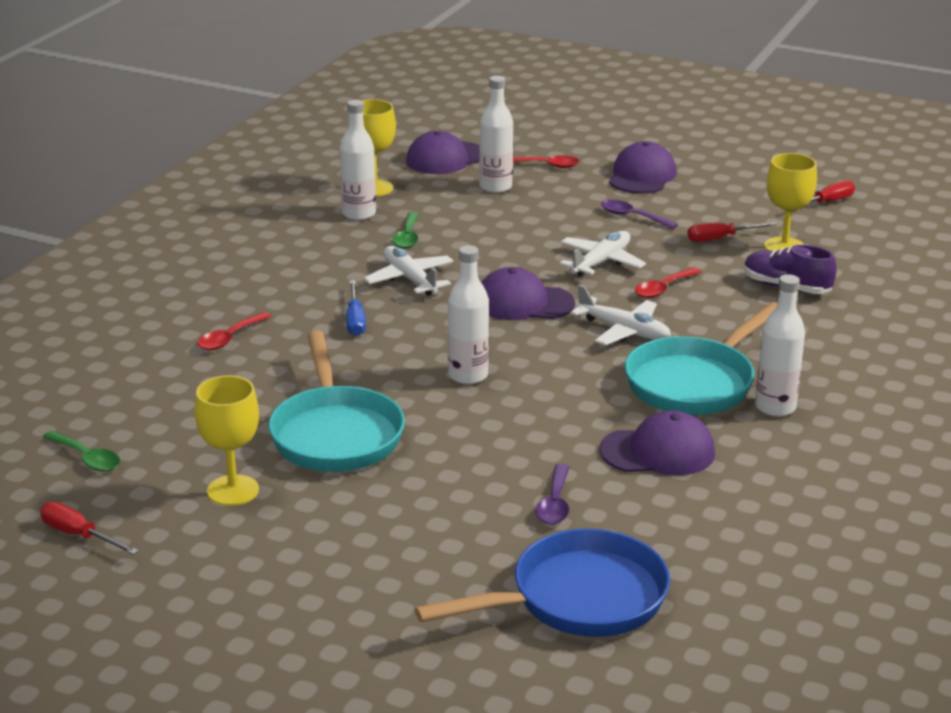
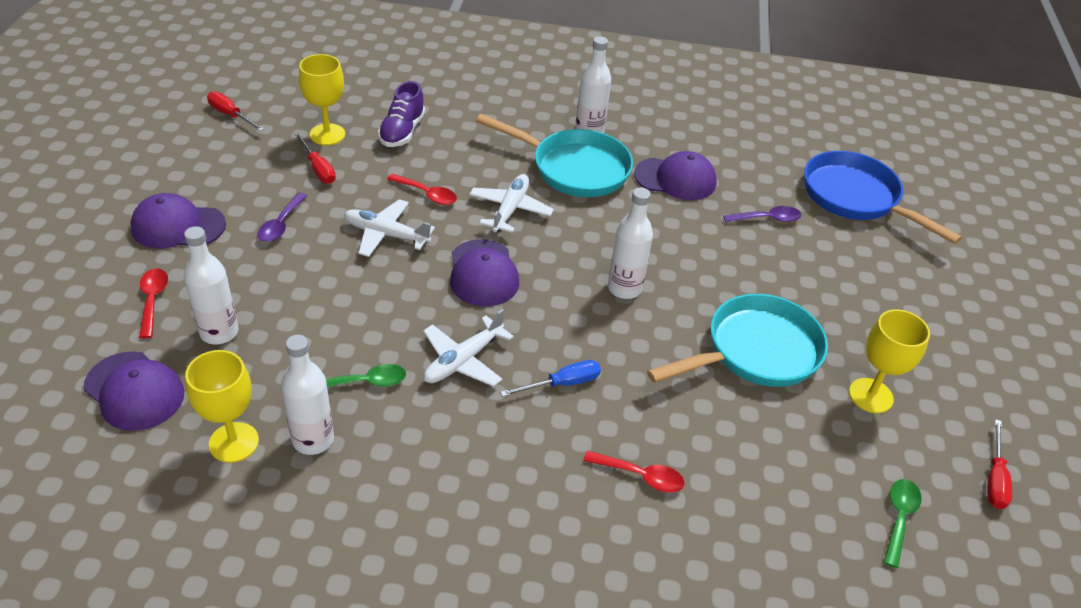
camera: 110 degrees left, 15 degrees up
purple cap [600,410,715,476] -> purple cap turned 120 degrees clockwise [634,151,717,200]

